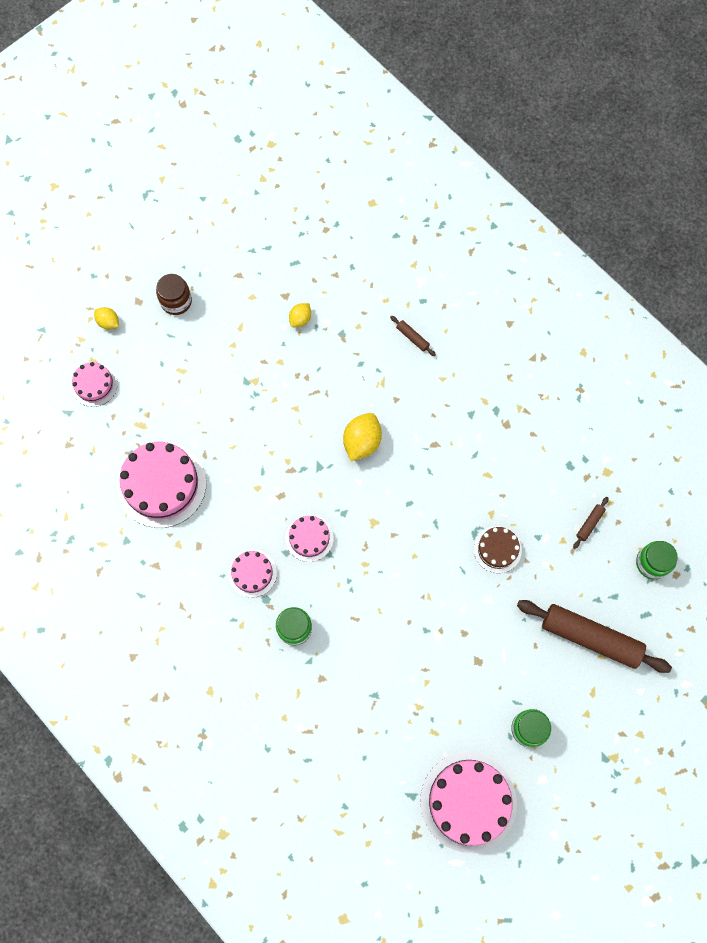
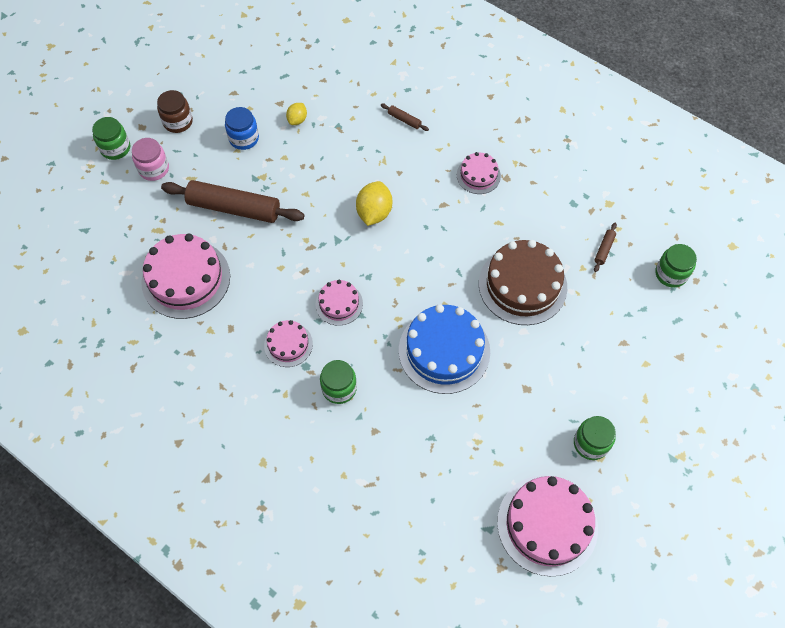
camera: 10 degrees left, 10 degrees down
pink cake [71,362,118,407] -> pink cake moved to [457,152,501,194]
yellow lemon [94,307,119,330] -> green jar [92,117,130,160]
brown cake [474,526,522,573] -> brown cake [479,240,567,325], size x1.88
brown rolling pin [517,600,672,673] -> brown rolling pin moved to [161,180,304,223]
none -> pink jar [132,138,169,181]
none -> blue jar [225,107,259,150]
none -> blue cake [399,304,490,394]

